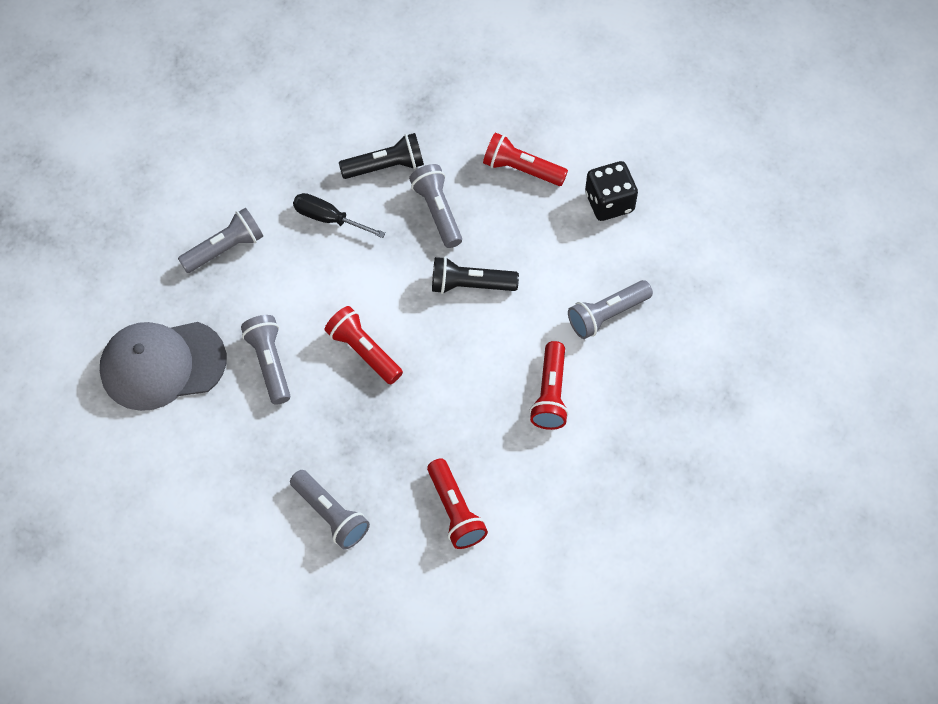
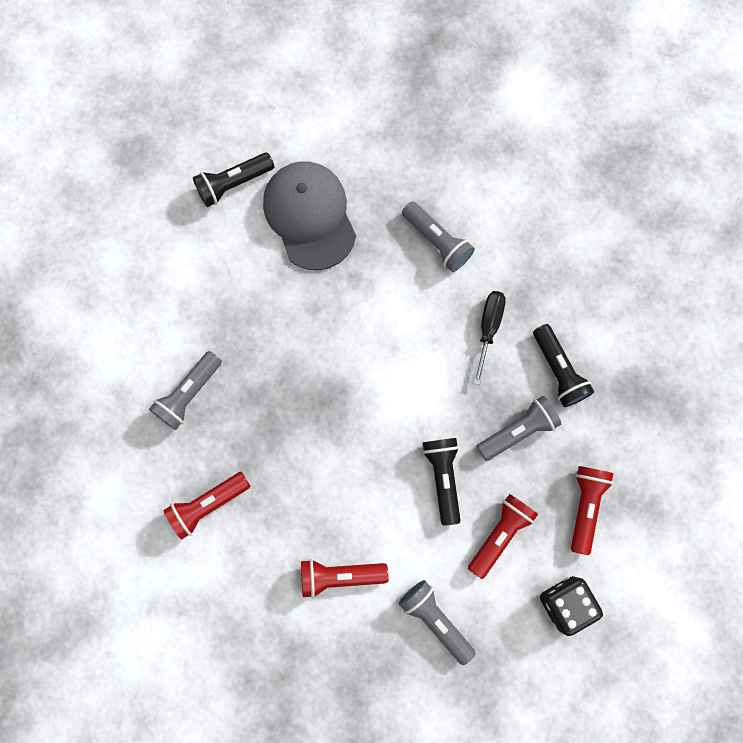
camera: 80 degrees right, 15 degrees up
grey flashlight [241,315,290,405] -> none
red flashlight [324,306,403,384] -> red flashlight moved to [468,494,538,579]
none -> black flashlight [193,153,274,207]

